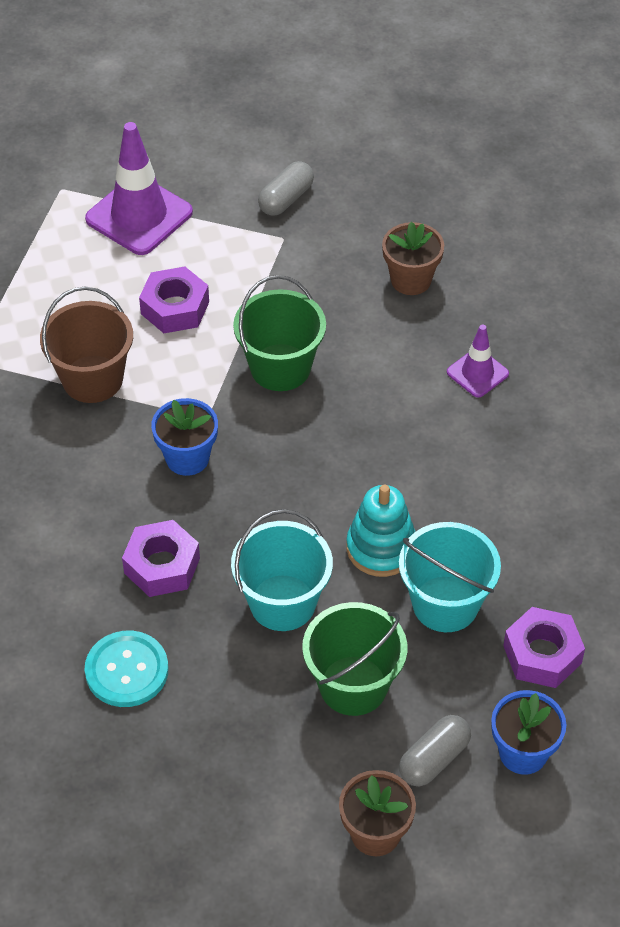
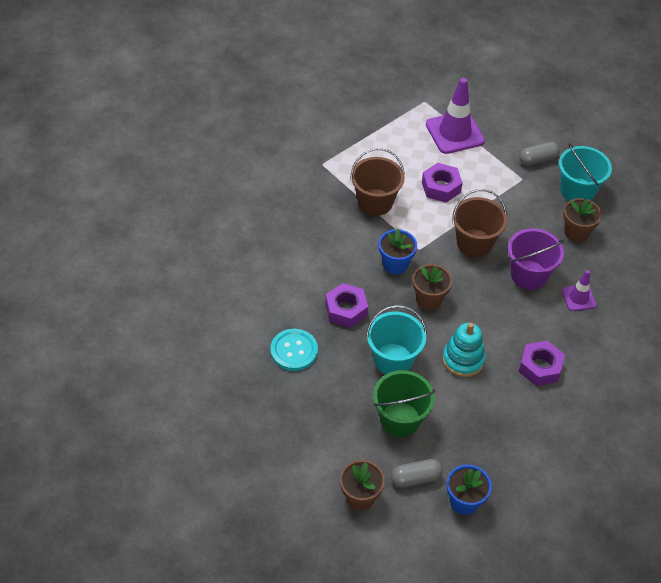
camera: 30 degrees right, 0 degrees up
green bucket [233,275,326,391] -> brown bucket [452,189,507,257]
turquoise bucket [399,522,501,632] -> turquoise bucket moved to [559,143,612,201]
purple nut [503,607,585,688] -> purple nut moved to [519,340,565,386]
none -> brown flower pot [413,264,452,310]
none -> purple bucket [508,228,564,290]

